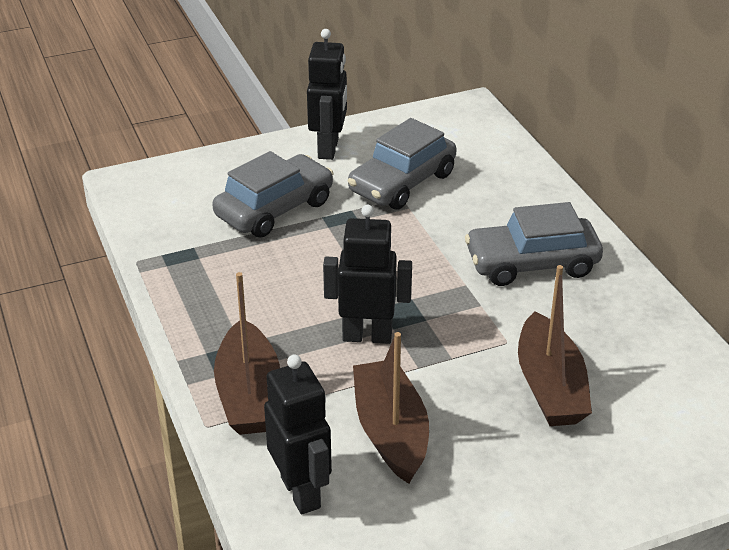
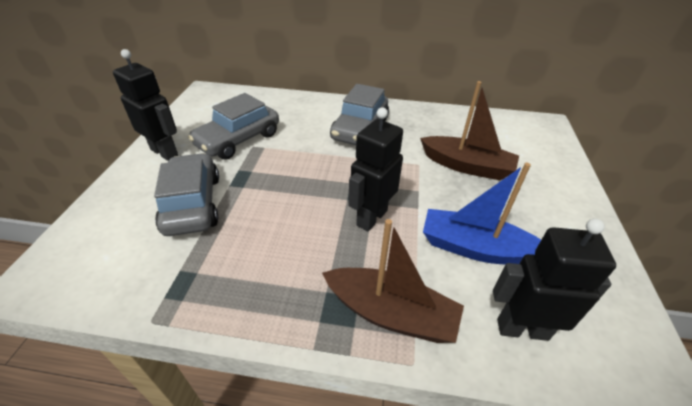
camera: 60 degrees left, 5 degrees up
grey car [348,118,456,210] -> grey car turned 60 degrees clockwise [188,93,279,160]
brown boat [353,332,429,484] -> blue boat [423,163,541,264]

